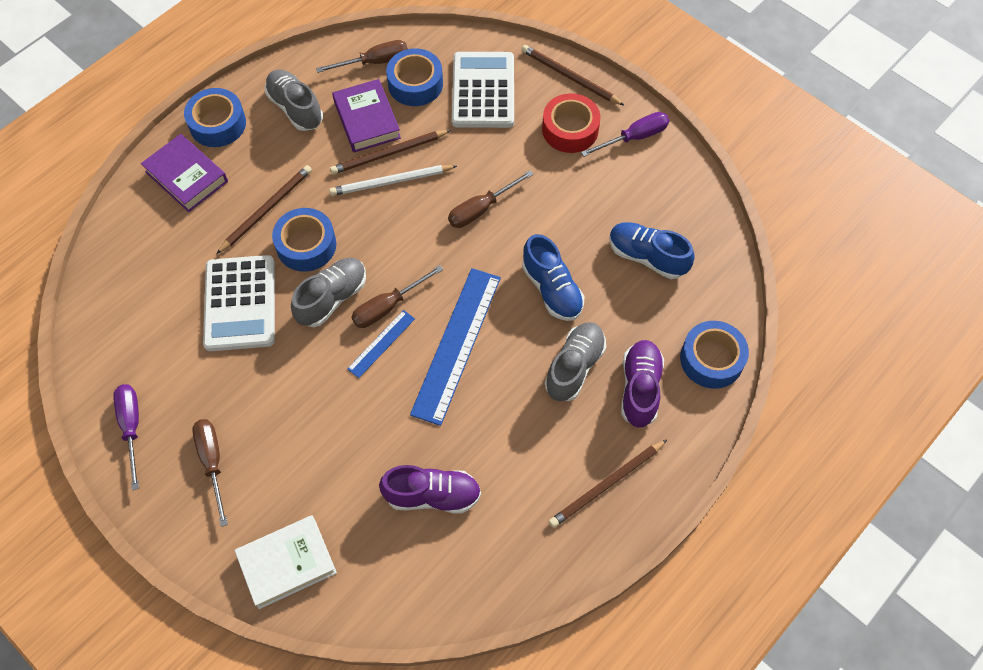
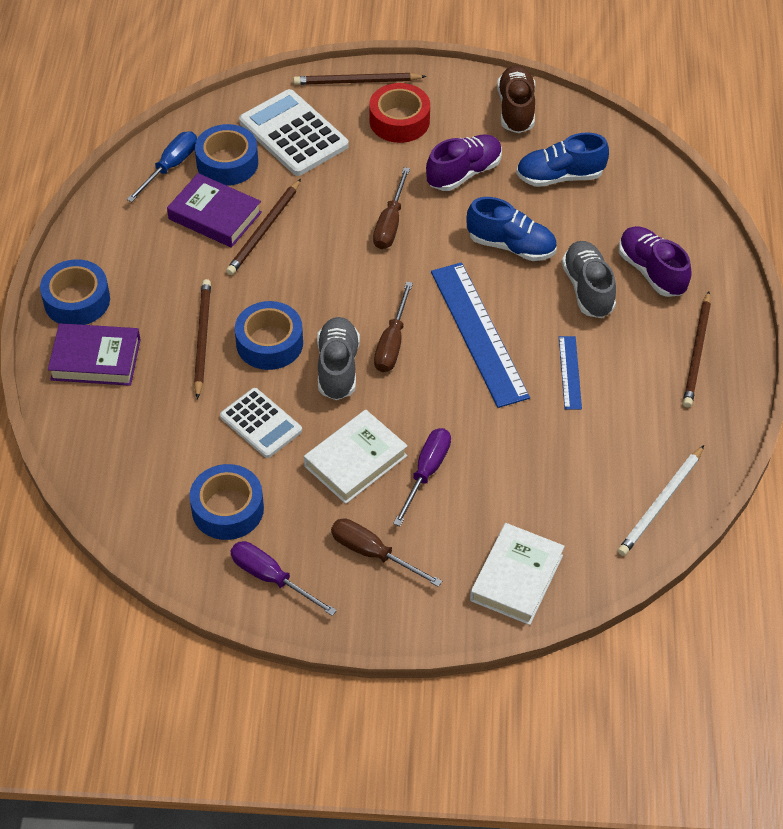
camera: 40 degrees left, 10 degrees down
white calculator [203,255,275,351] -> white calculator [220,388,302,458], size x0.64
grey shoe [265,70,323,131] -> none
brown screwdriver [316,40,408,73] -> blue screwdriver [127,131,197,202]
white pencil [329,165,457,196] -> white pencil moved to [618,445,704,556]
blue ruler [347,310,415,378] -> blue ruler moved to [559,336,582,410]
purple shoe [379,465,481,514] -> purple shoe moved to [426,134,502,191]
purple screwdriver [581,112,669,157] -> purple screwdriver moved to [393,428,451,526]
blue tape [680,321,749,389] -> blue tape moved to [189,464,264,540]
none -> white book [304,409,408,504]
none -> brown shoe [497,65,535,133]

